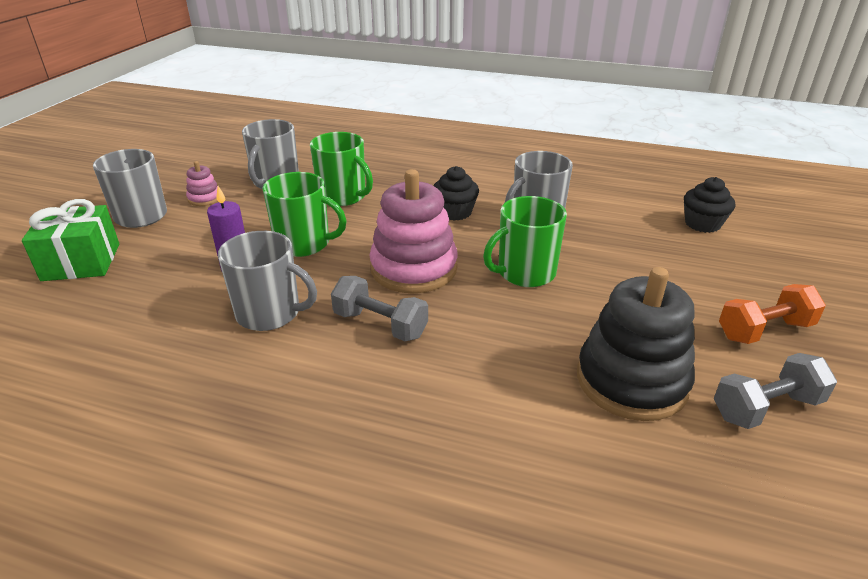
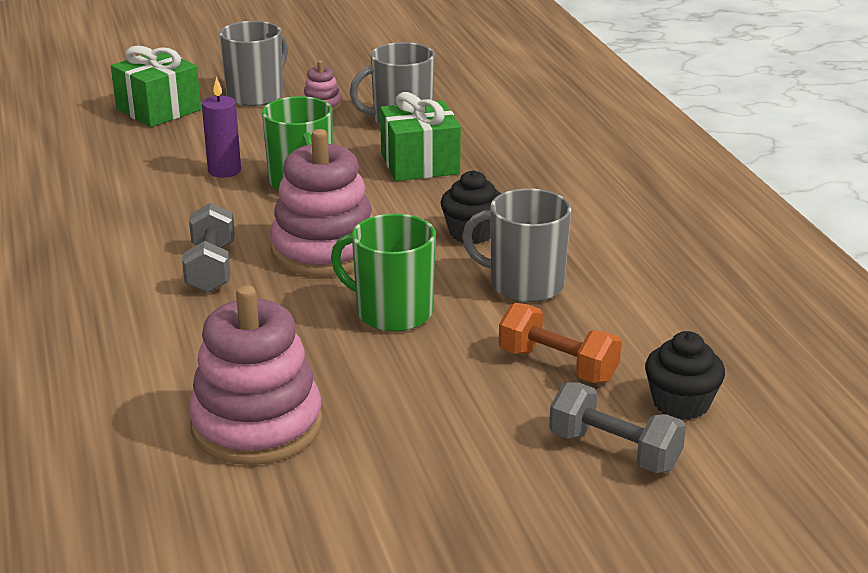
camera: 55 degrees right, 5 degrees down
grey mug [218,231,317,331] -> none
green mug [310,132,373,206] -> green gift [380,92,461,181]
black stacking toy [577,267,695,421] -> pink stacking toy [189,285,323,465]
grey dumbbell [714,353,837,429] -> grey dumbbell moved to [549,382,686,473]
orange dumbbell [719,284,826,344] -> orange dumbbell moved to [499,303,622,383]

